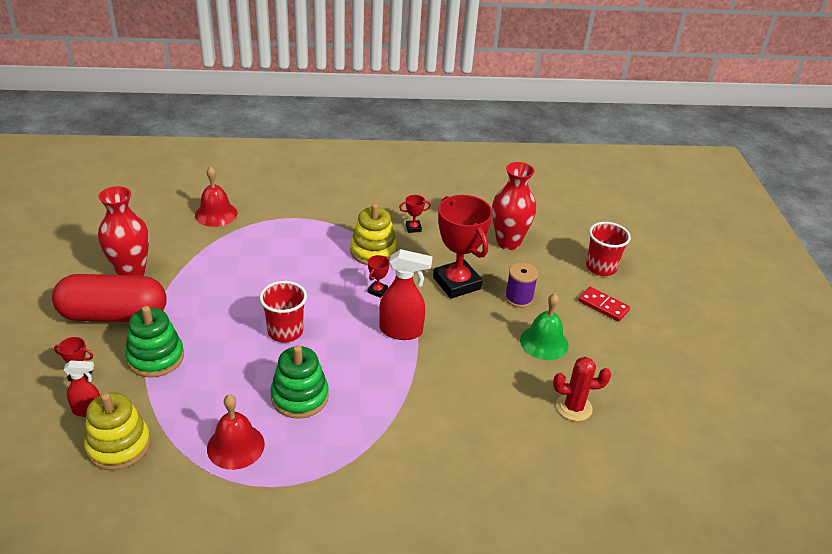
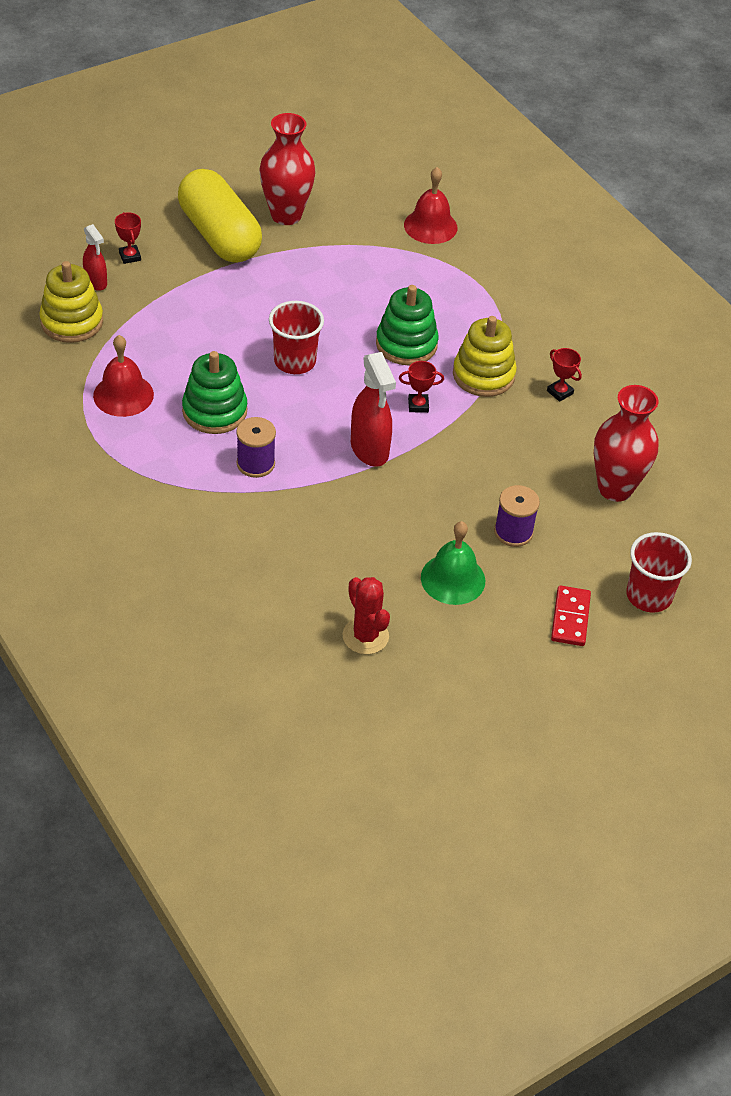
camera: 60 degrees right, 10 degrees up
red capsule [52,274,167,322] -> yellow capsule [178,169,262,263]
green stacking toy [125,306,184,378] -> green stacking toy moved to [376,285,439,365]
red trophy [433,195,493,299] -> none
none -> purple spool [236,417,276,478]

